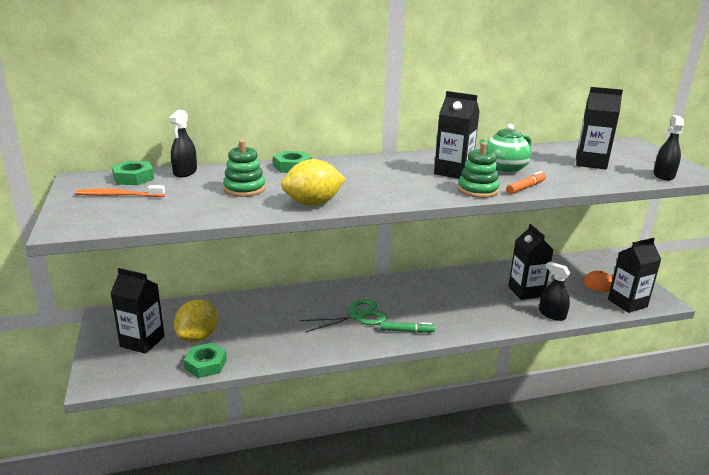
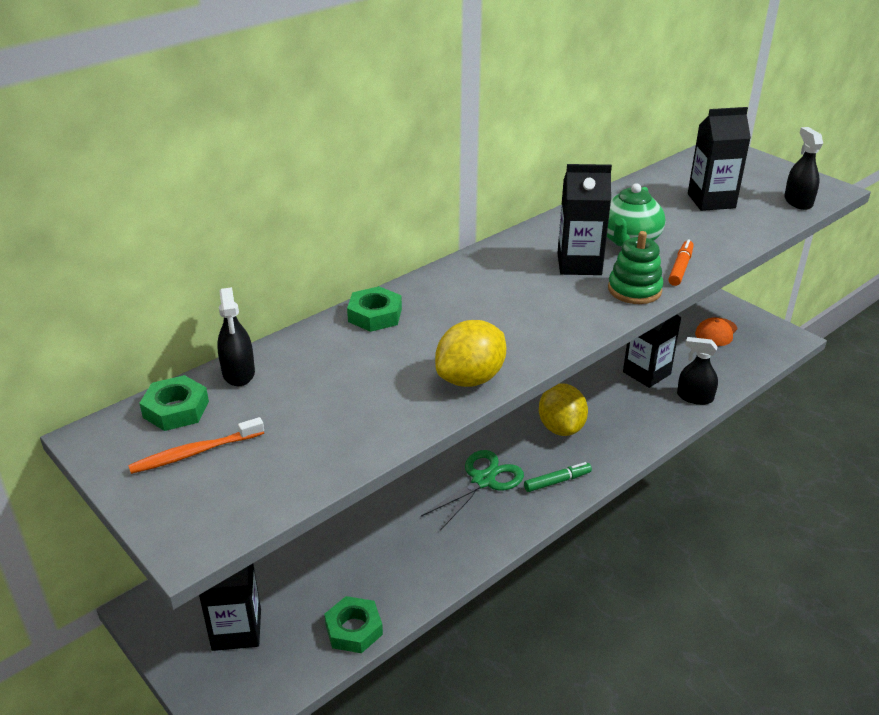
camera: 25 degrees left, 10 degrees up
yellow lemon [174,299,218,342] -> yellow lemon moved to [539,383,588,436]
green stacking toy [223,140,266,197] -> none
black carton [608,238,662,313] -> none

